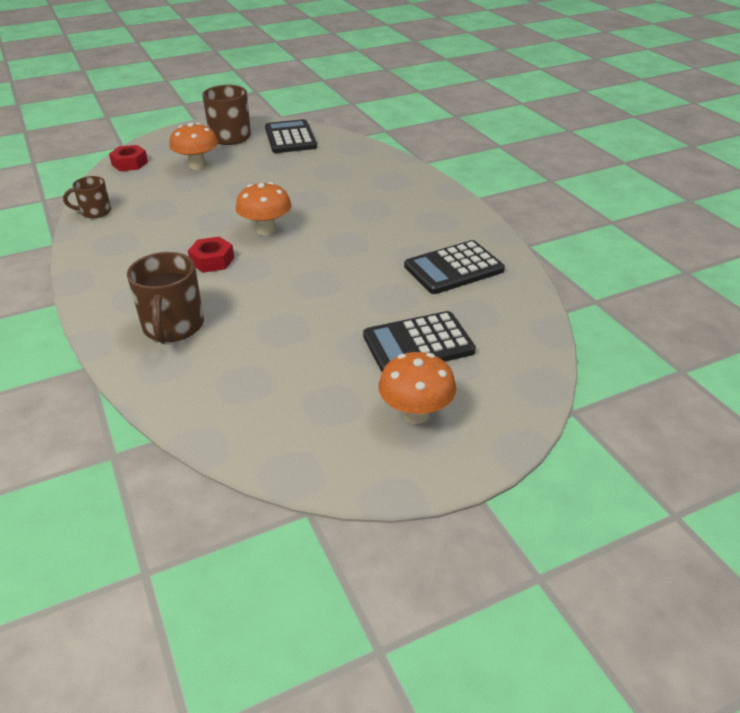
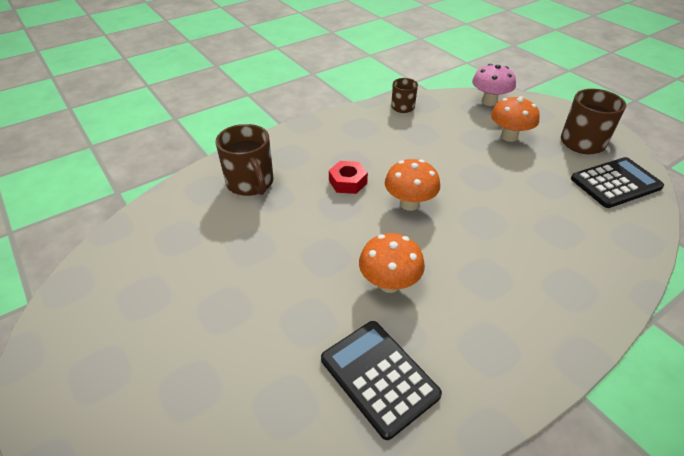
camera: 80 degrees right, 5 degrees up
red nut [109,145,148,171] -> pink mushroom [472,64,516,106]
brown mug [127,252,204,343] -> brown mug turned 105 degrees counterclockwise [216,124,274,196]
black calculator [363,311,476,372] -> none
orange mushroom [378,352,457,424] -> orange mushroom moved to [359,233,425,293]

